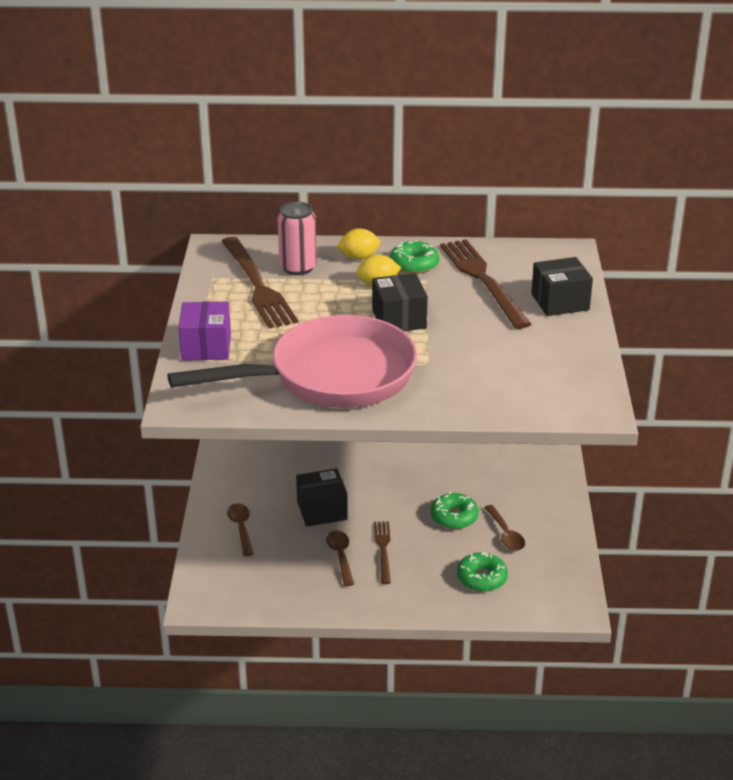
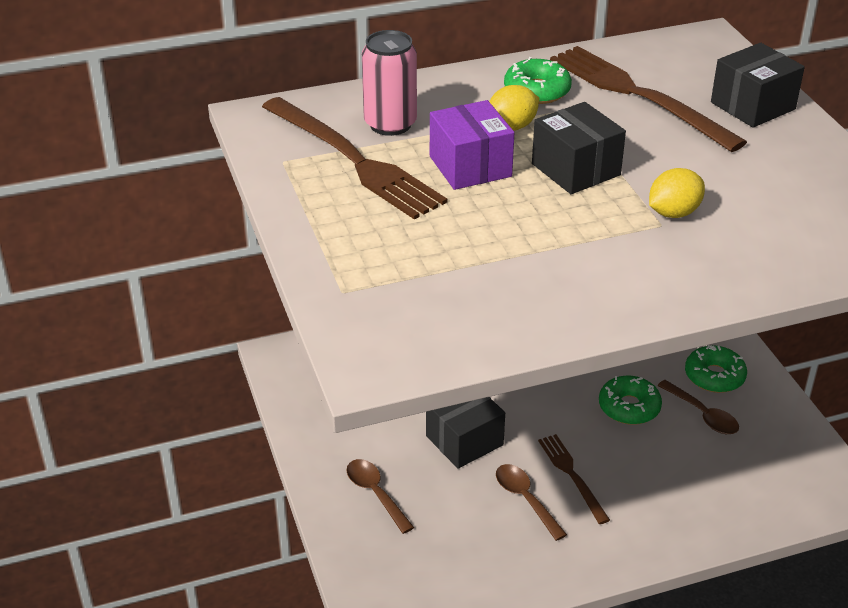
camera: 20 degrees left, 5 degrees up
pink pan [167,315,417,408] -> none
purple box [178,302,231,361] -> purple box moved to [430,100,514,190]
yellow lemon [337,228,380,260] -> yellow lemon moved to [649,168,705,218]
green donut [457,552,508,592] -> green donut moved to [685,345,747,393]

